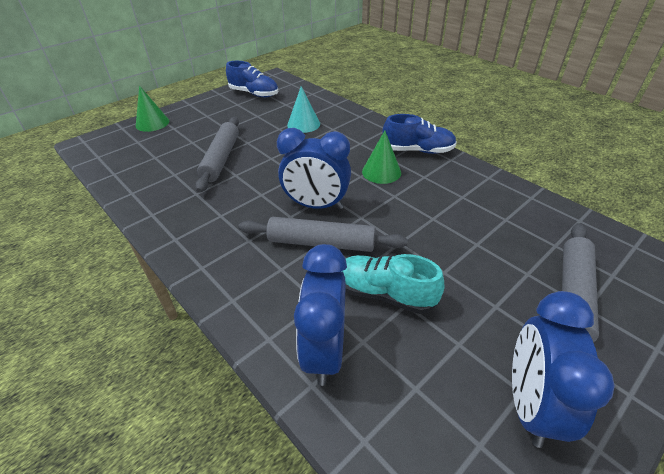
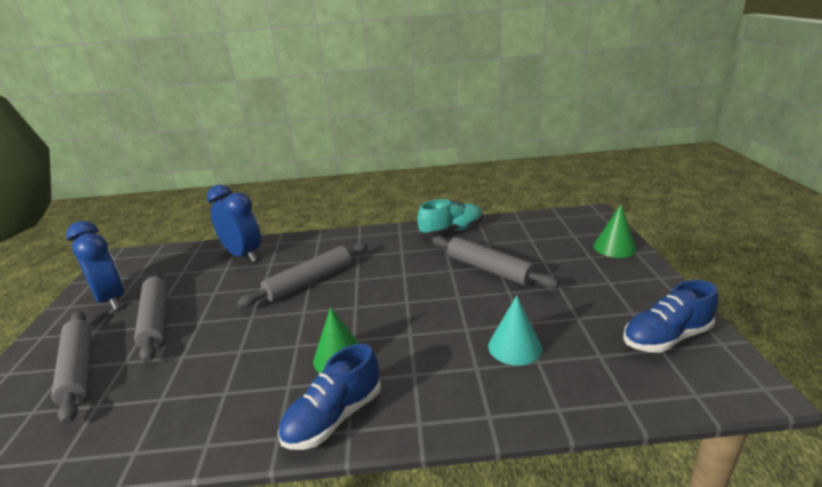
camera: 130 degrees right, 15 degrees down
blue clock [277,128,351,209] -> none
turquoise shoe [342,254,444,314] -> turquoise shoe moved to [417,199,483,236]
none -> grey rolling pin [134,270,167,362]

